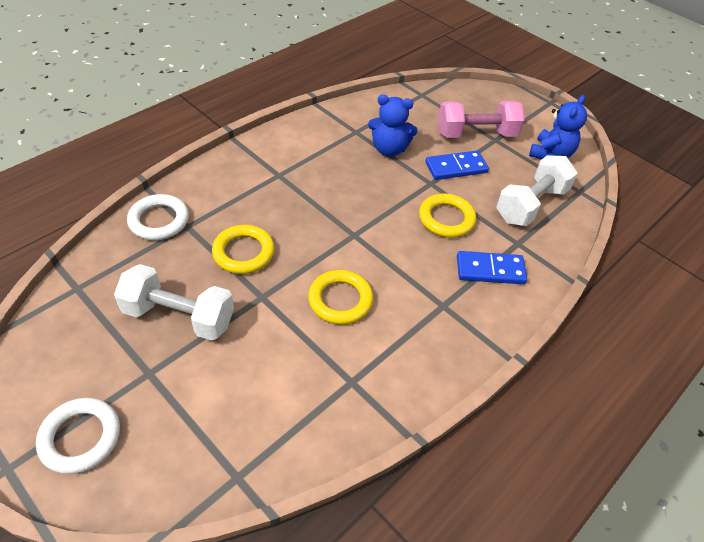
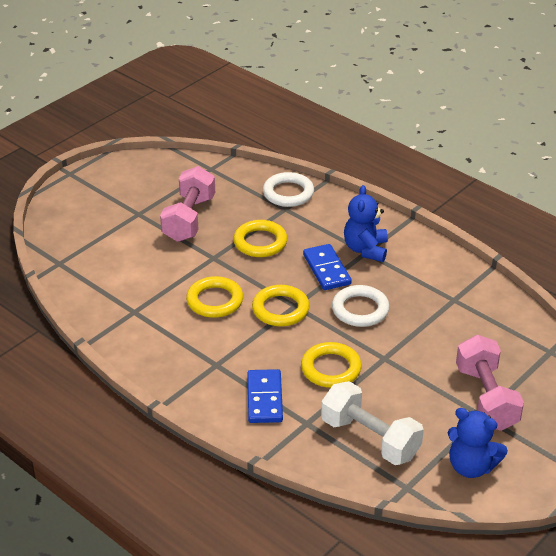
camera: 90 degrees right, 10 degrees down
white ring [36,398,120,474] -> white ring moved to [332,285,390,327]
white dumbbell [114,264,234,341] -> pink dumbbell [160,166,215,242]
blue teddy bear [368,95,418,157] -> blue teddy bear moved to [344,185,388,262]
blue domino [425,150,489,180] -> blue domino moved to [303,244,352,290]
none -> yellow ring [252,285,310,326]

